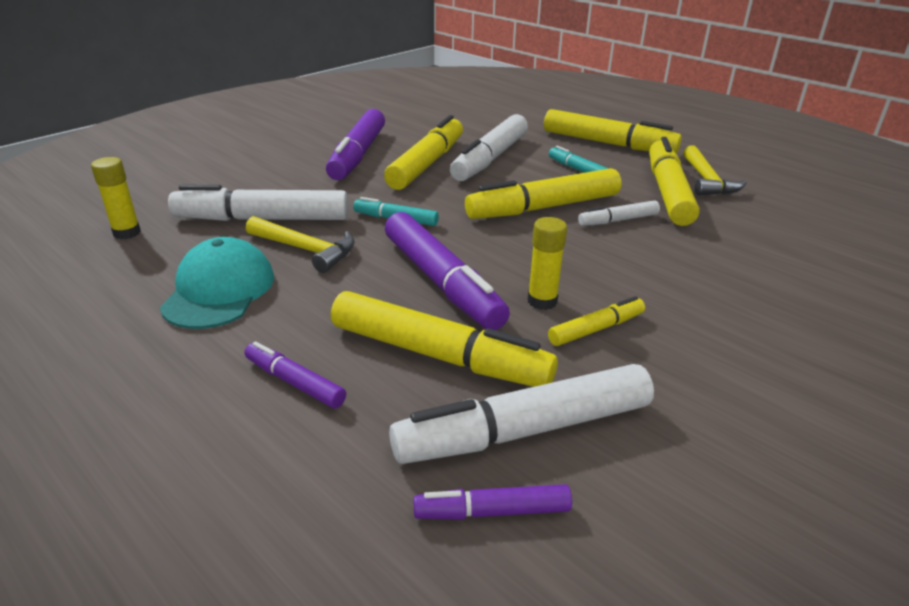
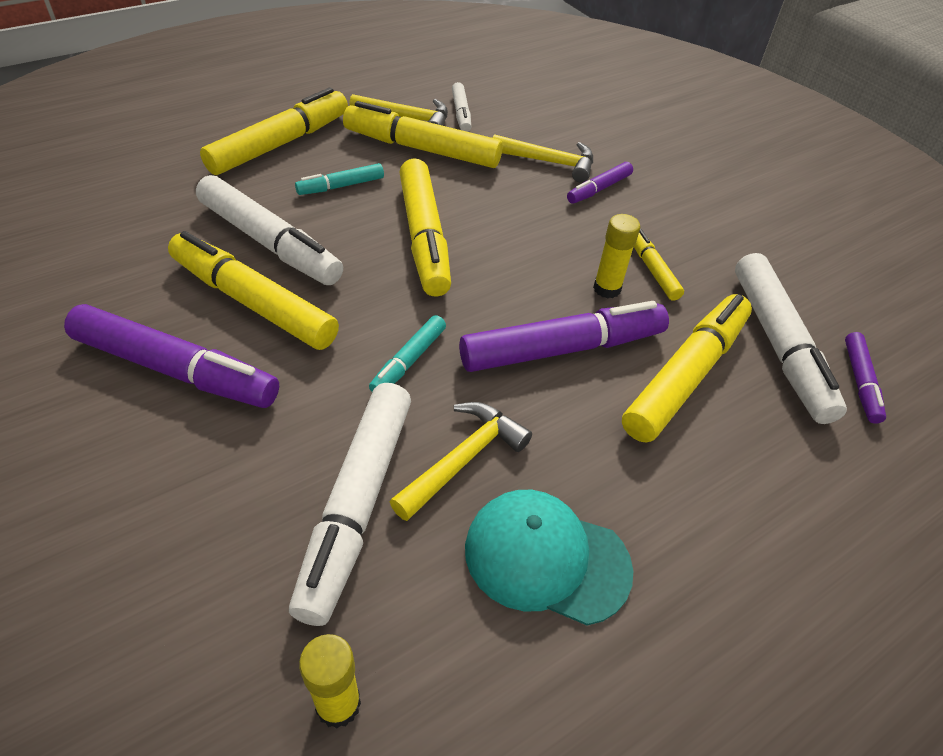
camera: 80 degrees left, 15 degrees up
purple marker [244,341,346,408] -> purple marker moved to [567,162,633,204]
white marker [578,200,660,226] -> white marker moved to [452,82,471,132]
none -> yellow hammer [493,134,593,183]

